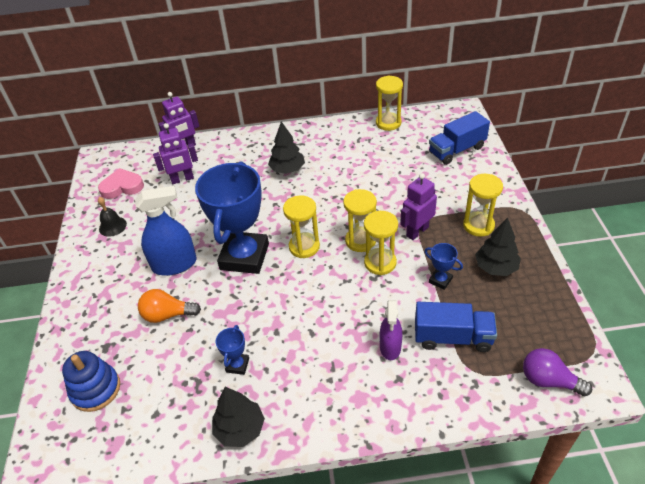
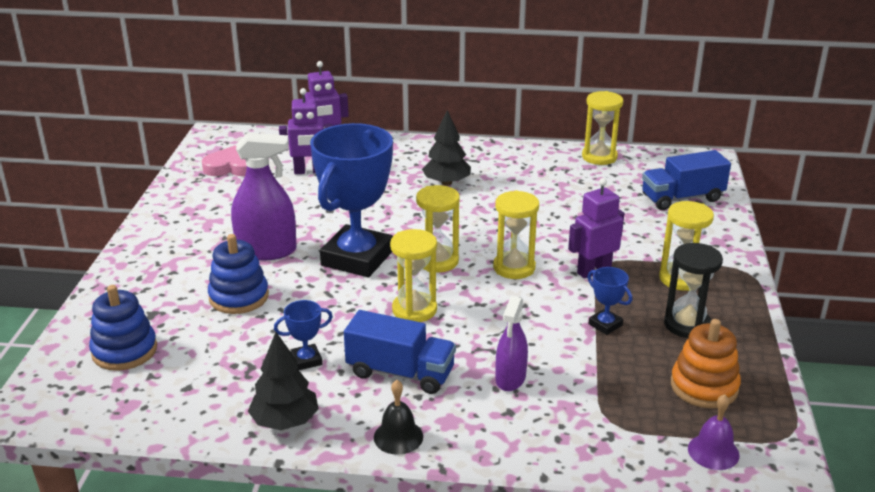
camera: 10 degrees right, 15 degrees down
black bell [98,197,127,237] -> black bell moved to [374,380,423,455]
blue spray bottle [135,186,197,276] -> purple spray bottle [231,133,297,261]
orange light bulb [138,289,201,323] -> blue stacking toy [208,234,269,314]
blue trophy [216,325,249,375] -> blue trophy turned 45 degrees clockwise [274,300,333,371]
yellow hourglass [364,211,398,275] -> yellow hourglass moved to [390,229,437,322]
blue truck [415,302,497,352] -> blue truck moved to [344,310,456,394]
black tree [475,218,521,276] -> black hourglass [664,243,723,338]
purple light bulb [523,348,592,396] -> purple bell [688,394,740,470]
none -> orange stacking toy [671,319,741,408]

